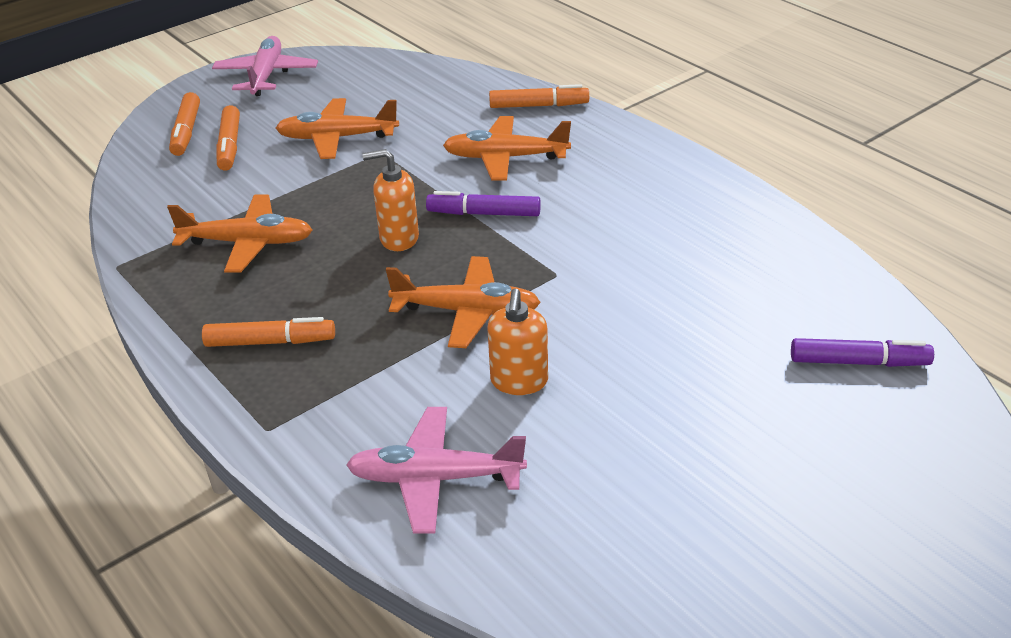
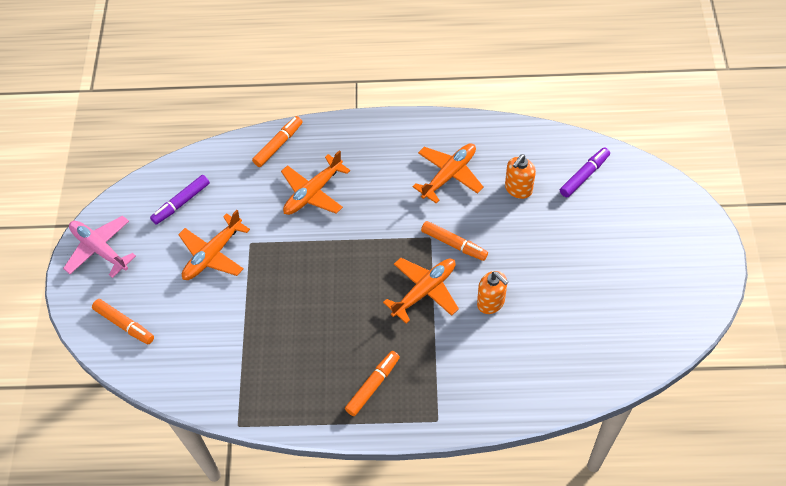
camera: 50 degrees left, 20 degrees up
orange plane [167,195,312,272] -> orange plane moved to [412,143,484,204]
orange marker [216,105,240,171] -> orange marker moved to [421,221,488,261]
pink plane [346,407,527,533] -> none
orange soap dispenser [362,149,419,251] -> orange soap dispenser moved to [505,154,536,199]
purple marker [426,191,541,216] -> purple marker moved to [150,175,210,225]

